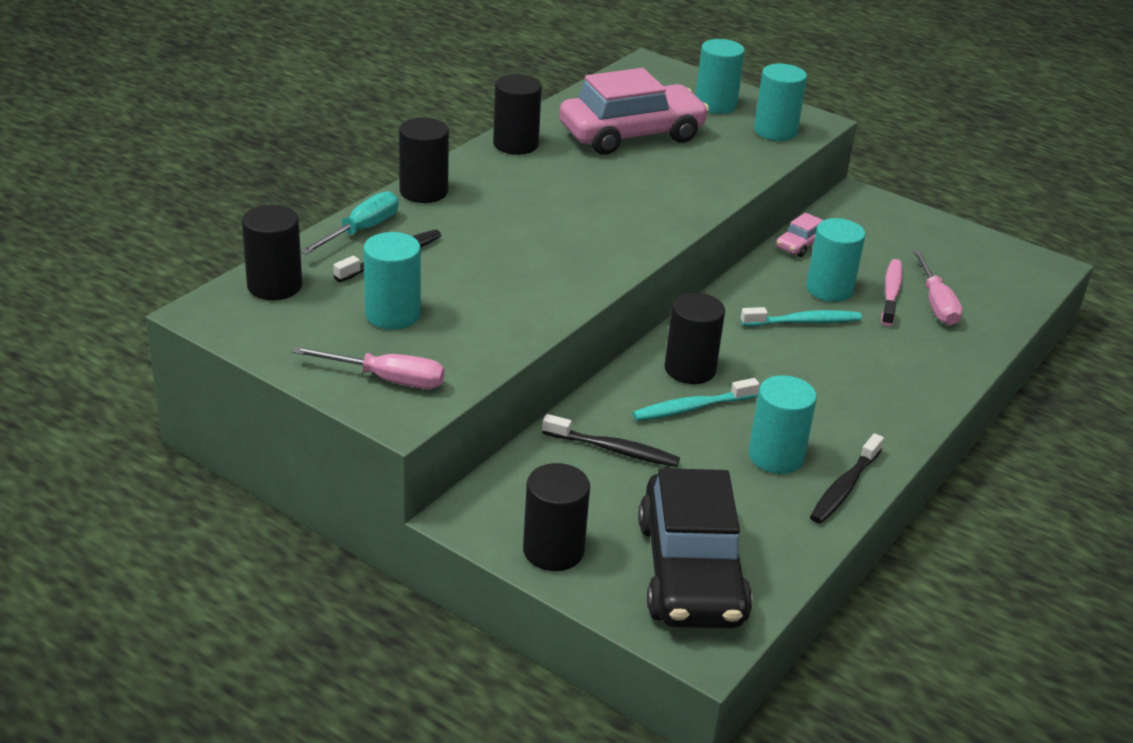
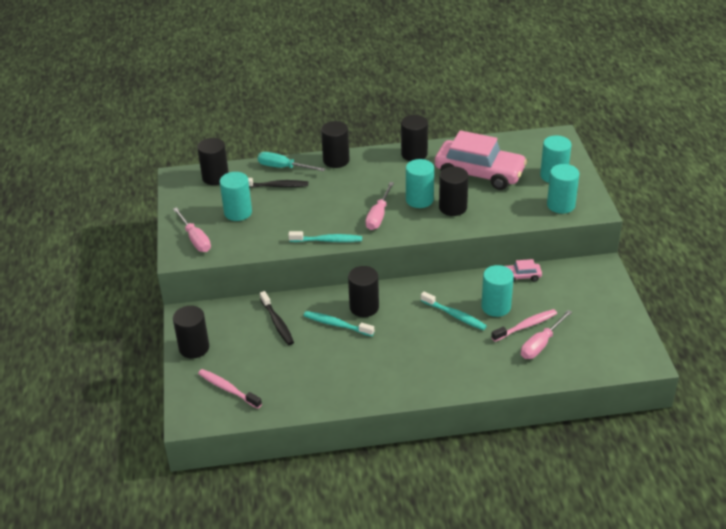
camera: 50 degrees right, 5 degrees up
turquoise screwdriver [300,191,399,255] -> turquoise screwdriver turned 150 degrees counterclockwise [258,152,325,171]
black car [638,468,752,628] -> pink toothbrush [198,369,262,409]
turquoise cylinder [749,375,817,474] -> turquoise cylinder moved to [406,159,434,208]
black toothbrush [810,433,884,524] -> none
none -> turquoise toothbrush [288,231,362,242]
none -> pink screwdriver [365,182,394,230]
none -> black cylinder [439,166,469,216]

